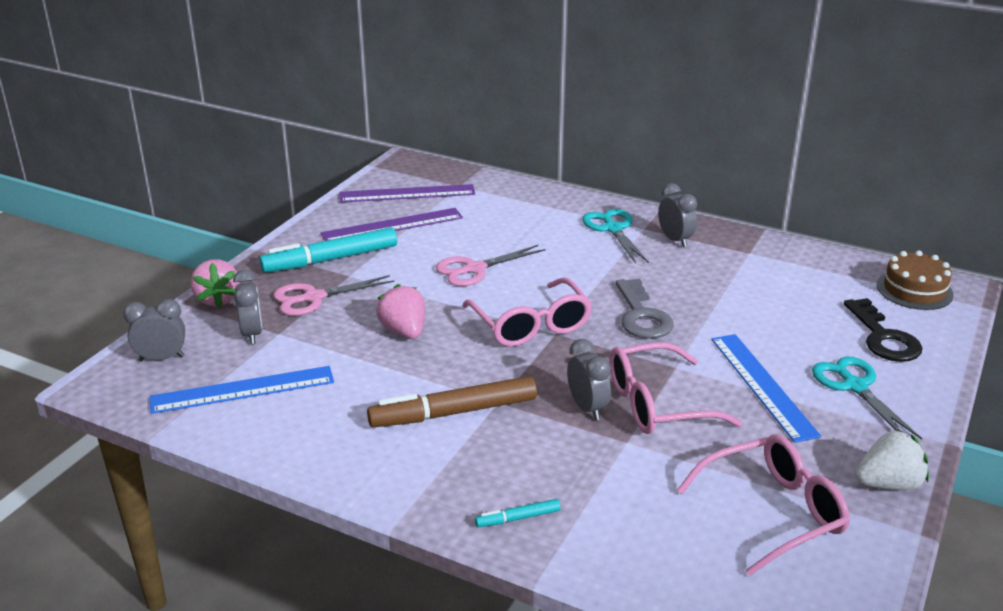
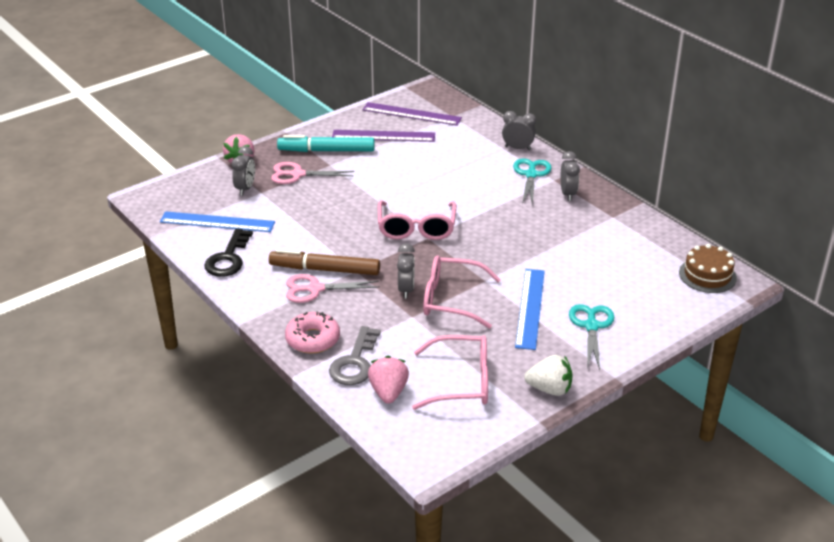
camera: 25 degrees right, 5 degrees up
grey clock [123,299,185,362] -> grey clock moved to [502,111,536,150]
pink strawberry [377,284,425,339] -> pink strawberry moved to [368,356,409,404]
pink scissors [436,245,546,286] -> pink scissors moved to [286,274,379,303]
turquoise marker [475,499,561,527] -> pink donut [285,312,340,353]
grey key [616,278,674,339] -> grey key moved to [329,326,381,385]
black key [844,298,923,362] -> black key moved to [204,228,253,277]

